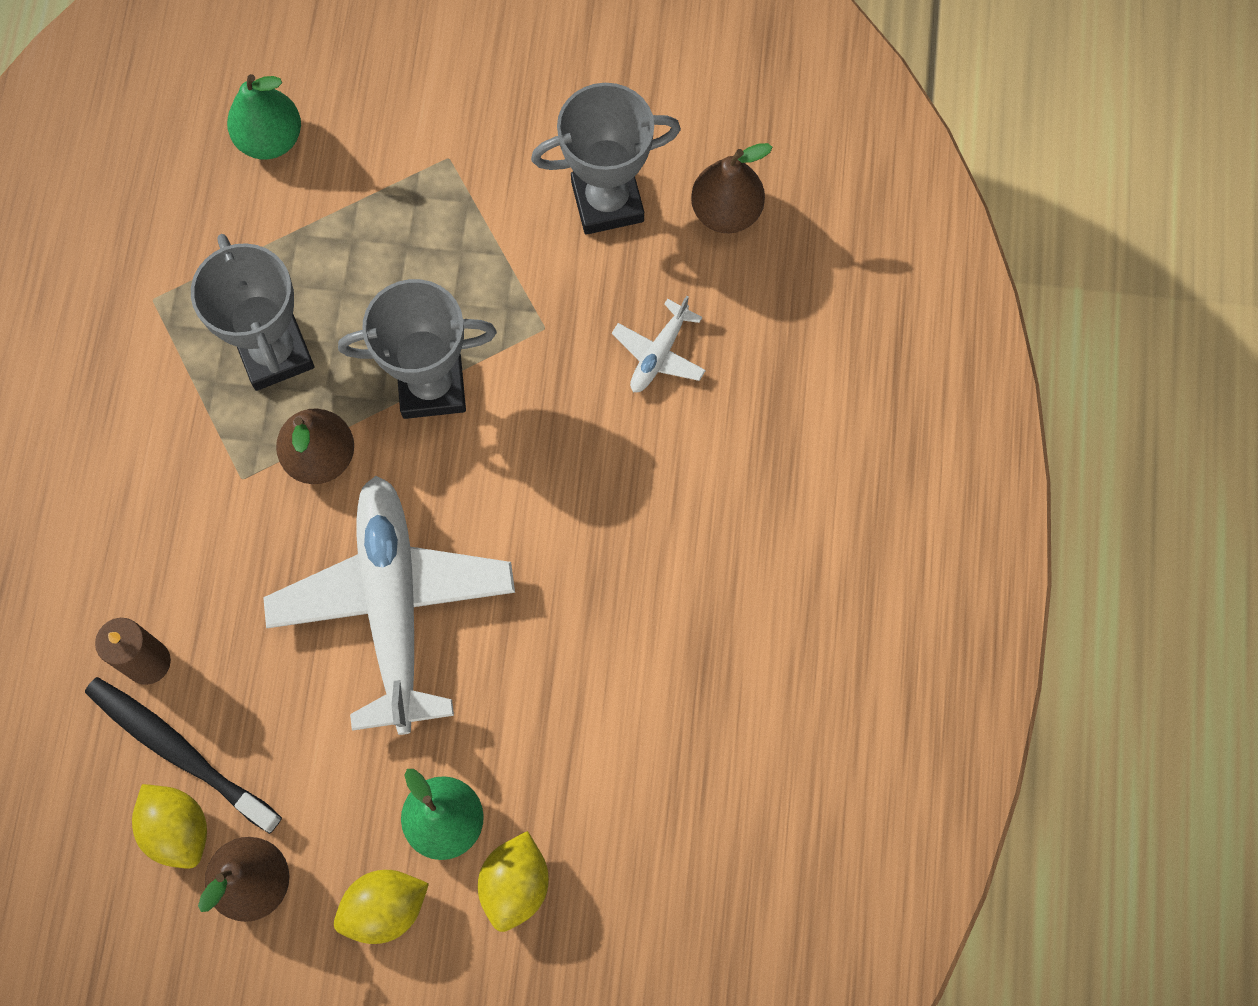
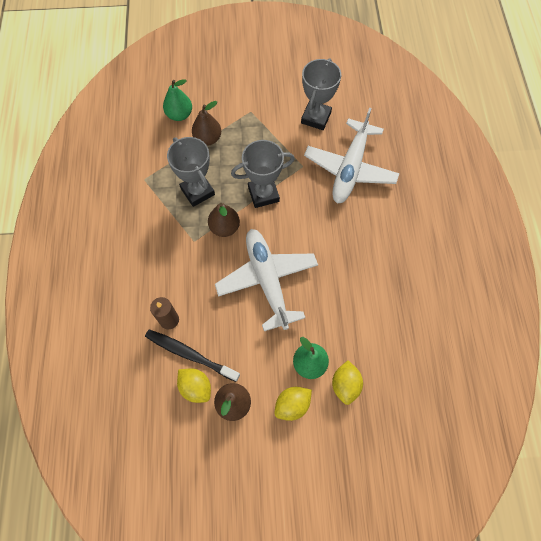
camera: 10 degrees left, 5 degrees down
grey trophy [531,83,681,235] -> grey trophy turned 45 degrees counterclockwise [301,58,341,130]
white plane [612,296,706,392] -> white plane [304,108,400,203], size x2.34
brown pear [691,143,773,233] -> brown pear moved to [192,101,221,146]

